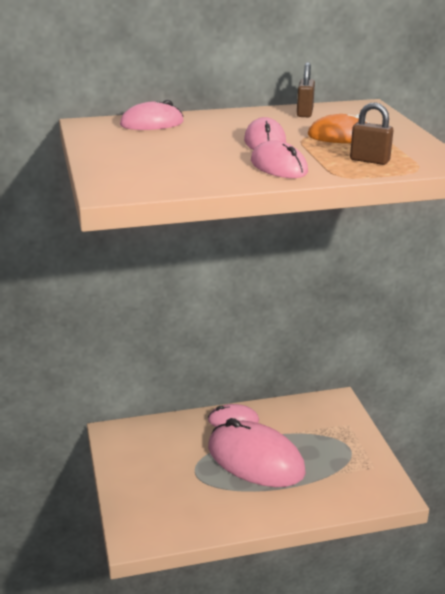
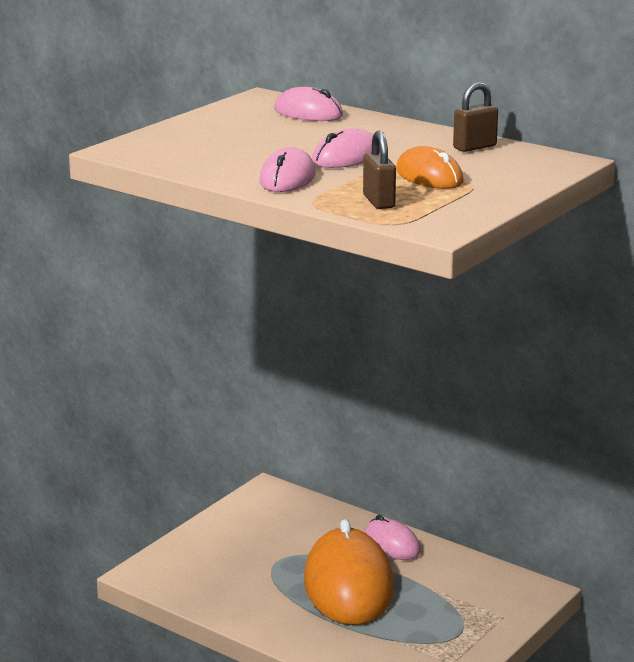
camera: 50 degrees right, 5 degrees down
pink mouse [208,418,306,487] -> orange mouse [304,519,394,625]

